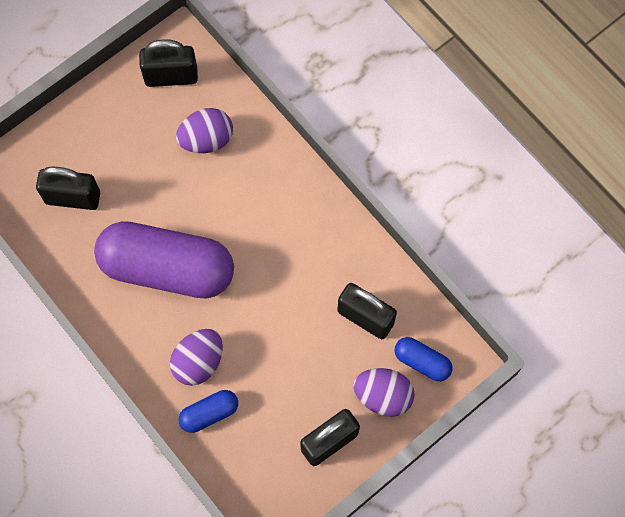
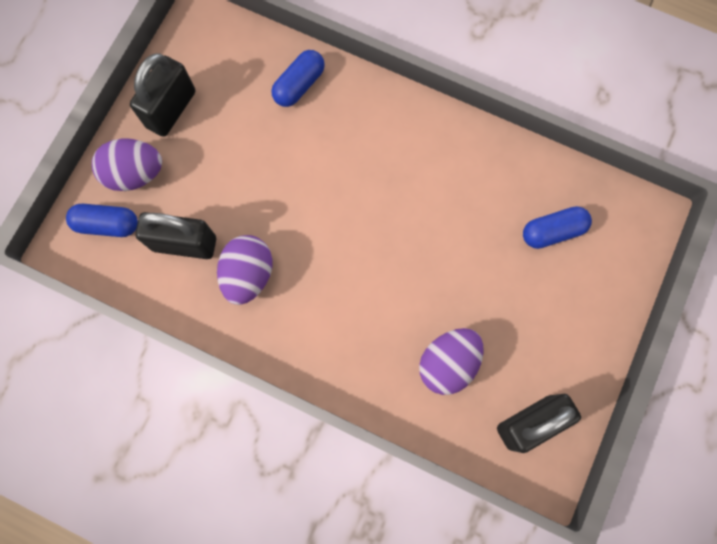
camera: 155 degrees right, 5 degrees up
black padlock [36,167,100,210] -> blue capsule [523,206,592,249]
purple capsule [94,221,234,298] -> none
purple egg [170,329,223,386] -> purple egg moved to [217,235,273,305]

